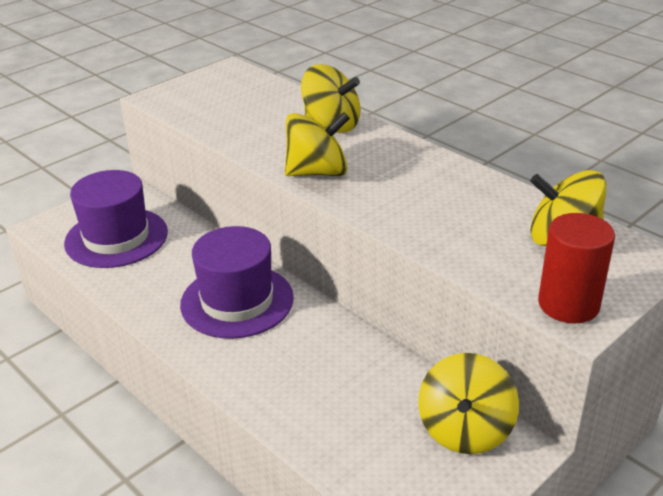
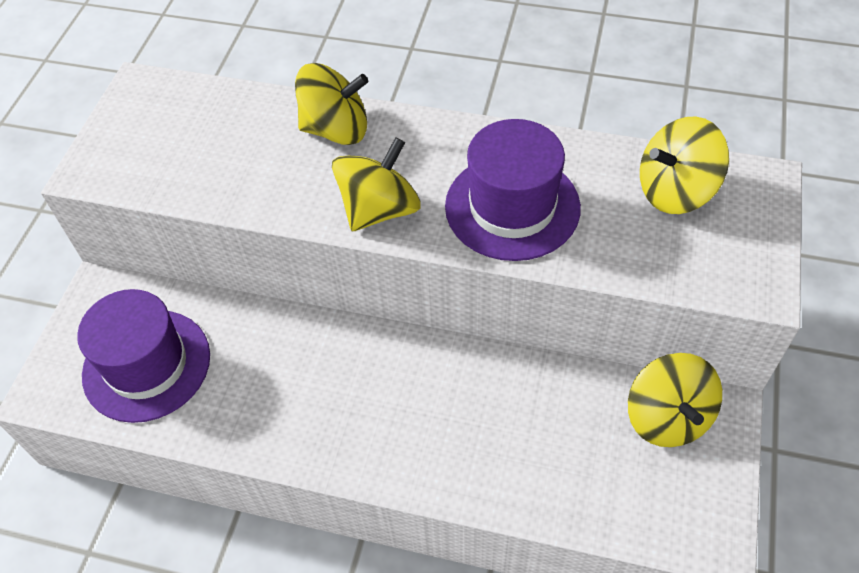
camera: 30 degrees left, 20 degrees up
purple hat [180,226,294,339] -> purple hat moved to [445,119,581,261]
red cylinder [538,213,615,323] -> none

